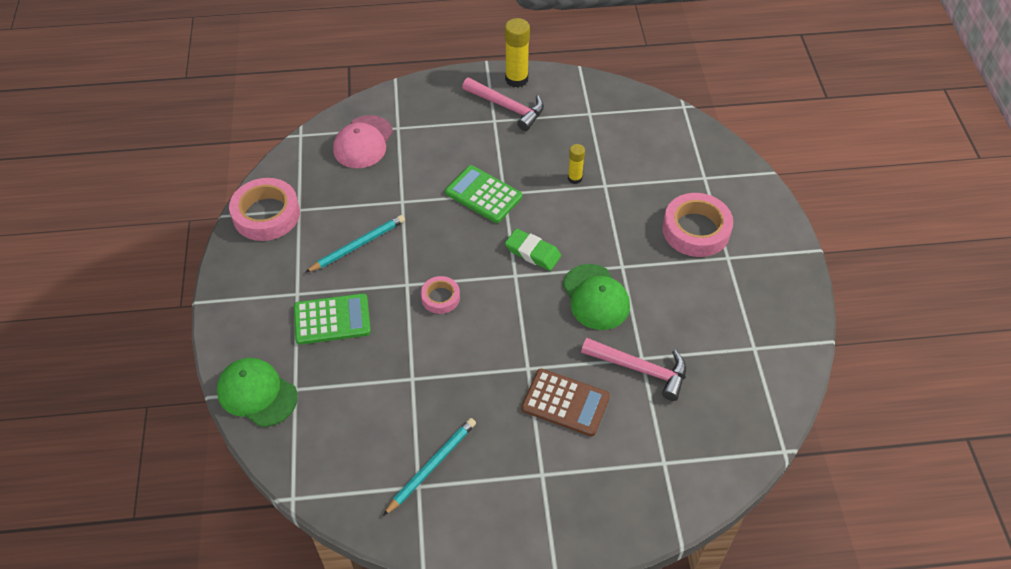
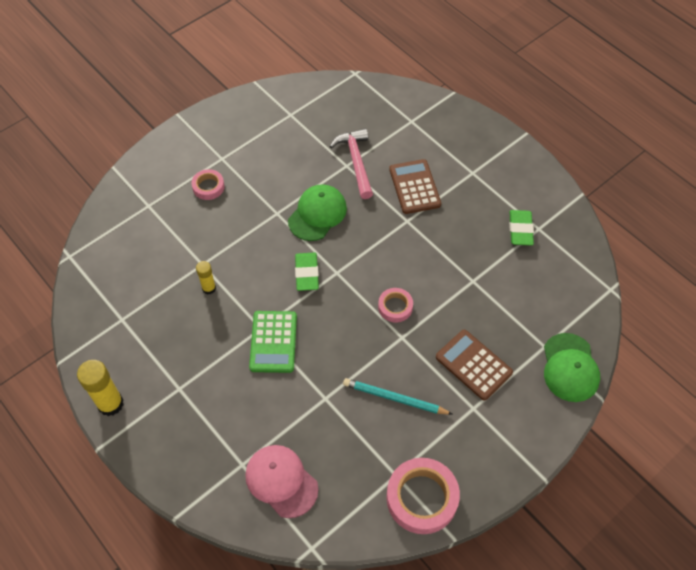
camera: 125 degrees left, 5 degrees up
green calculator [294,293,371,345] -> brown calculator [436,330,513,401]
pink cap [333,115,393,168] -> pink cap turned 120 degrees counterclockwise [245,445,318,518]
turquoise pencil [383,418,476,516] -> green eraser [509,210,534,246]
pink hammer [462,77,544,131] -> none
pink tape [662,193,733,257] -> pink tape [191,169,225,200], size x0.55

